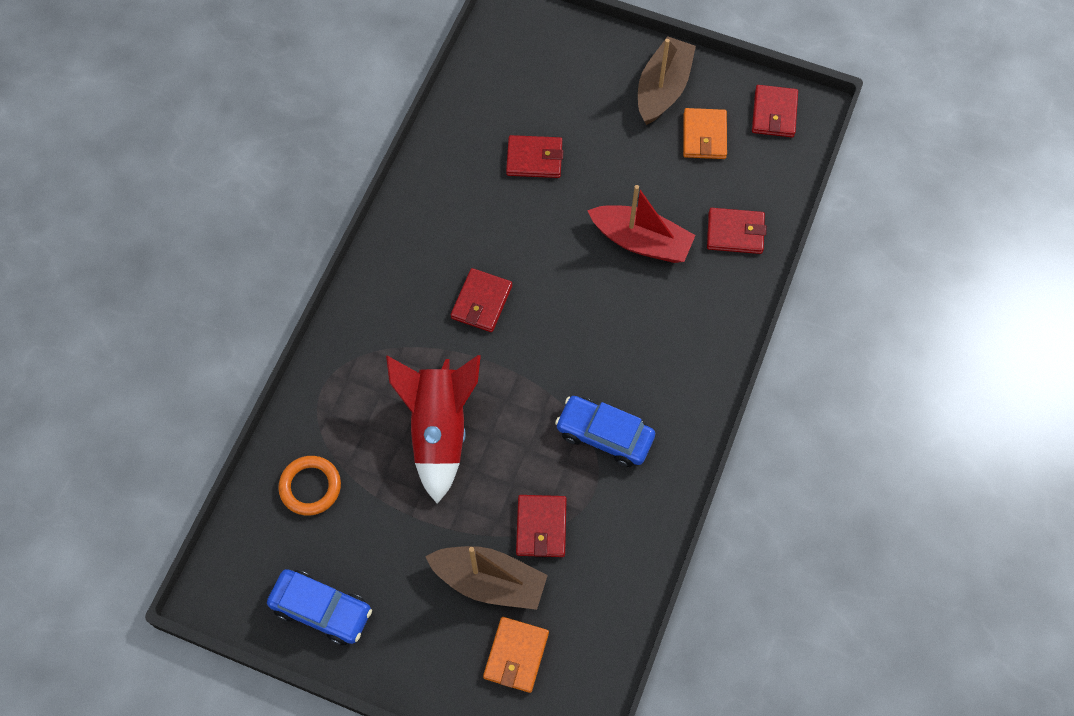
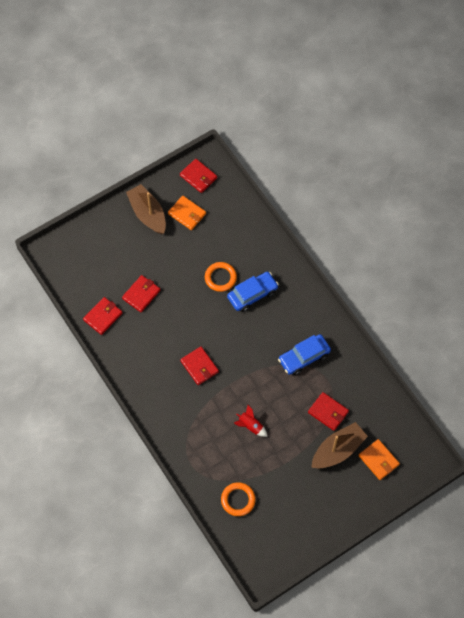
camera: 55 degrees left, 0 degrees up
blue car [267,569,372,645] -> blue car moved to [227,272,279,312]
red rocket [386,355,481,504] -> red rocket [234,405,267,437], size x0.46
red boat [587,185,696,263] -> orange ring [205,262,237,292]
red wallet [707,208,766,254] -> red wallet moved to [83,297,122,335]

